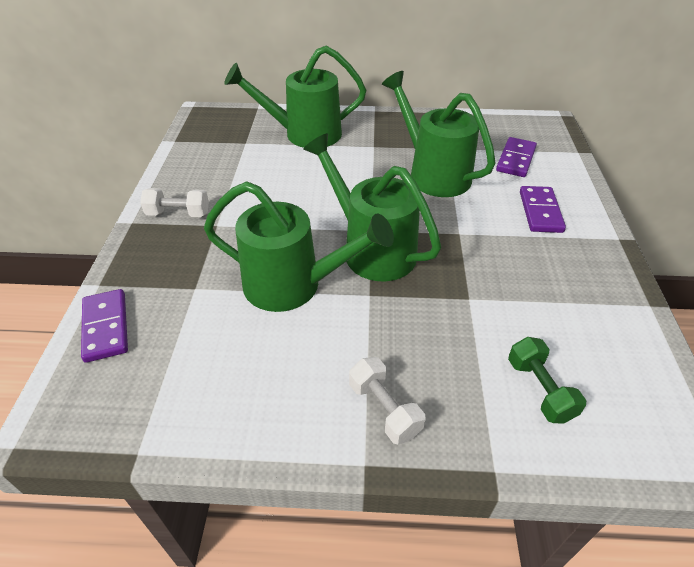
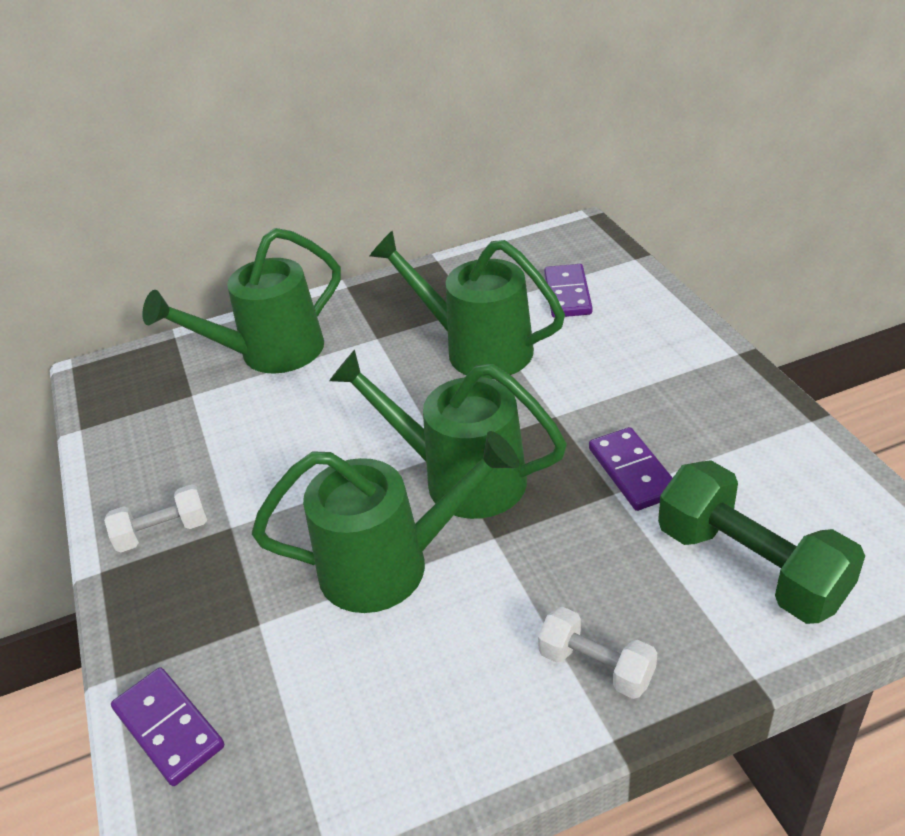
camera: 20 degrees left, 5 degrees down
green dumbbell [508,337,587,423] -> green dumbbell [658,460,865,624], size x1.81
purple domino [520,186,566,233] -> purple domino moved to [589,427,673,511]

